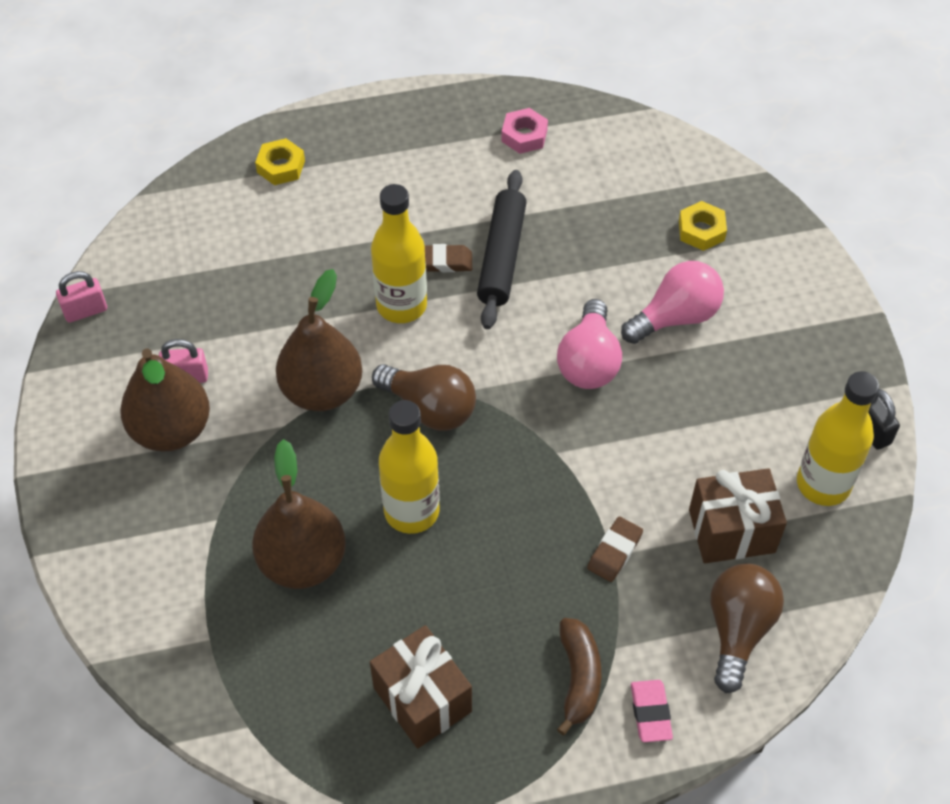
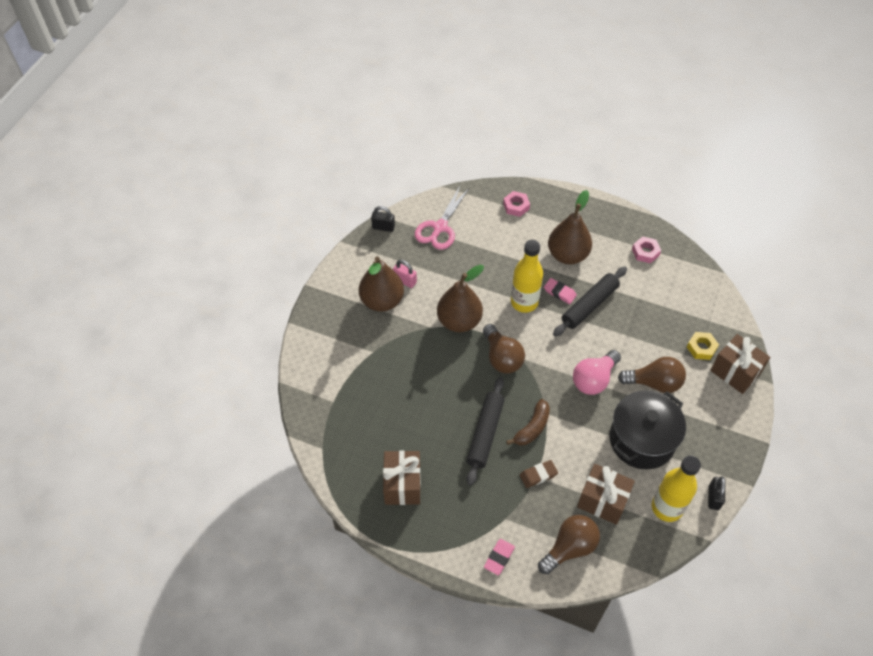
camera: 35 degrees right, 0 degrees up
pink padlock [56,271,107,323] -> black padlock [371,206,395,232]
brown pear [252,439,346,589] -> brown pear moved to [548,190,592,264]
yellow nut [255,138,305,185] -> pink nut [503,191,530,217]
yellow bottle [379,400,440,534] -> none
brown eraser [425,244,472,272] -> pink eraser [544,278,577,304]
brown banana [557,618,601,735] -> brown banana moved to [506,399,550,446]
pink light bulb [621,261,724,344] -> brown light bulb [618,357,686,393]
none -> pink scissors [415,186,470,250]
none -> black rolling pin [466,377,505,486]
none -> black pot [609,390,686,469]
none -> brown gift [710,334,770,394]

